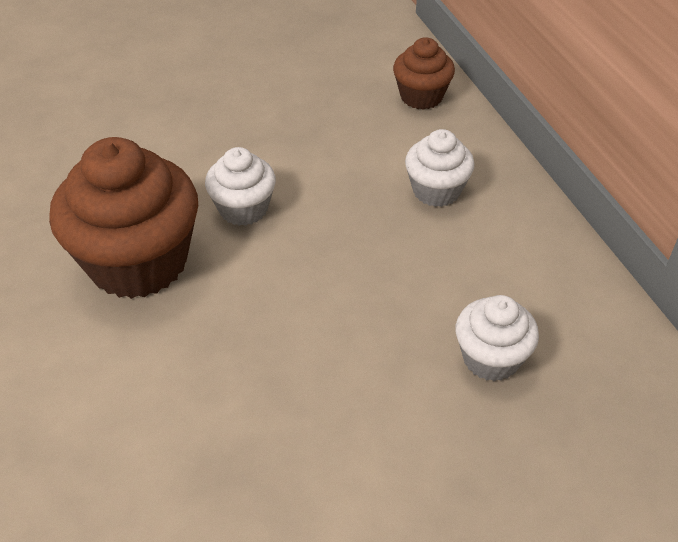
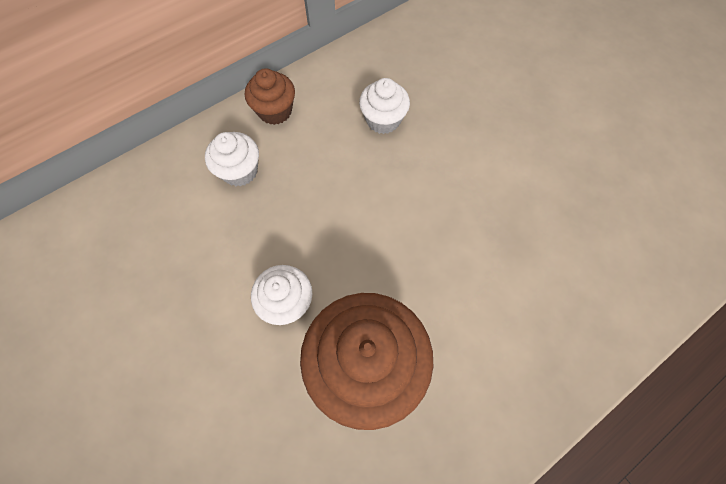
camera: 105 degrees left, 20 degrees up
brown cupcake [393,37,455,110] -> brown cupcake moved to [245,68,295,125]

